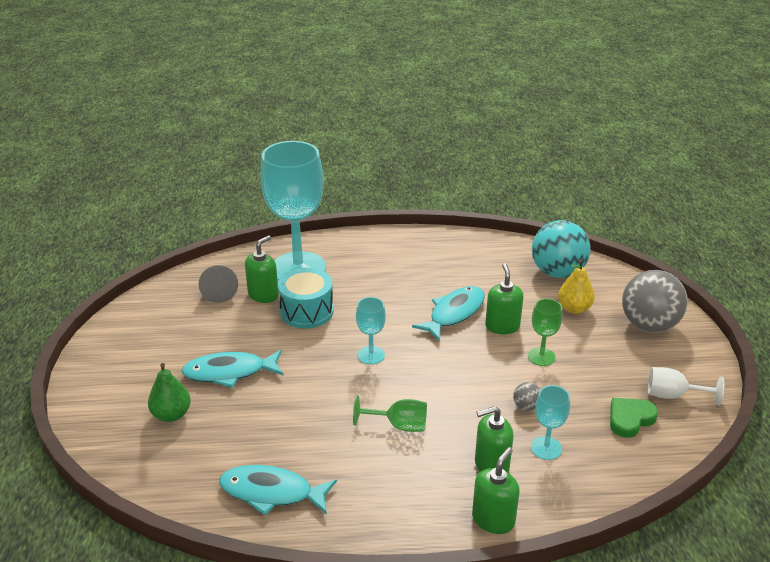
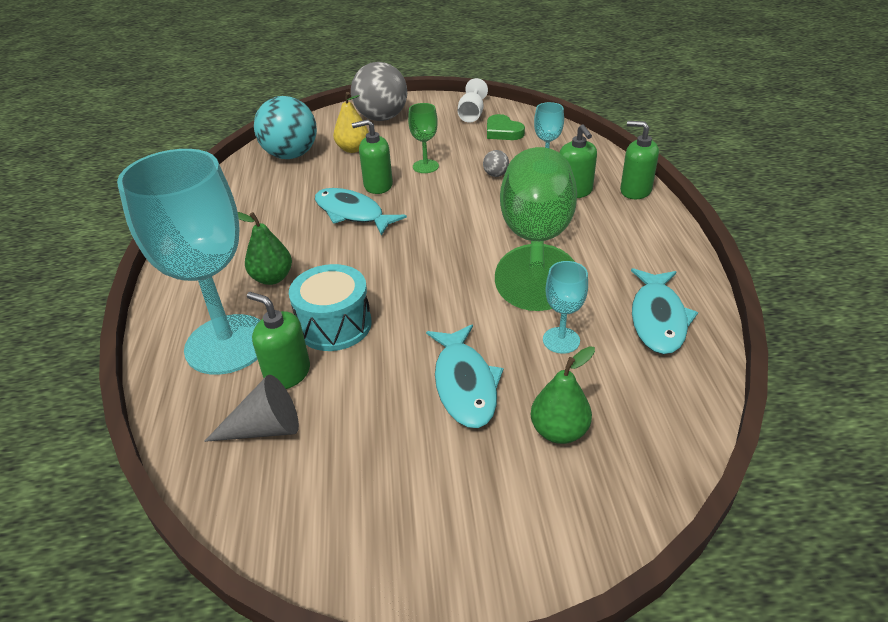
camera: 90 degrees left, 5 degrees up
green goblet [353,395,427,432] -> green goblet [495,147,577,311], size x2.30
turquoise goblet [356,297,386,364] -> turquoise goblet moved to [543,261,588,354]
none -> green pear [238,212,292,285]

